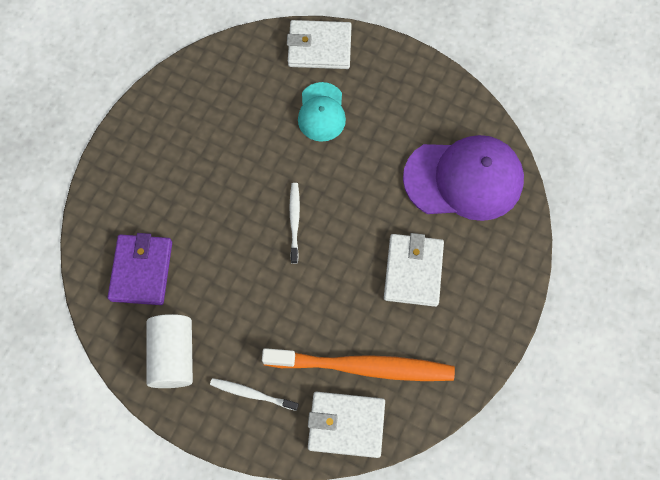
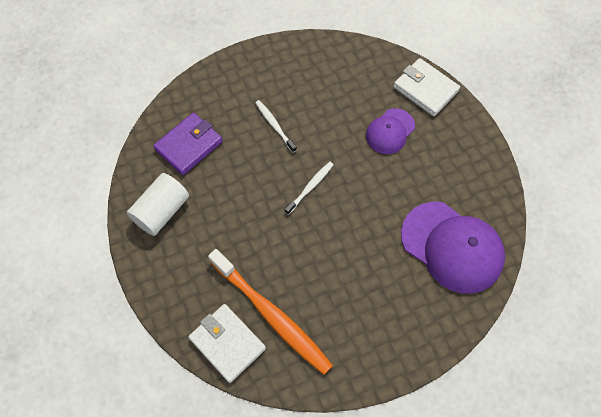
camera: 40 degrees right, 5 degrees down
white toothbrush [210,378,299,411] -> white toothbrush moved to [256,100,297,153]
turquoise cap [298,82,346,142] -> purple cap [366,108,415,154]
white wallet [384,233,444,307] -> none

